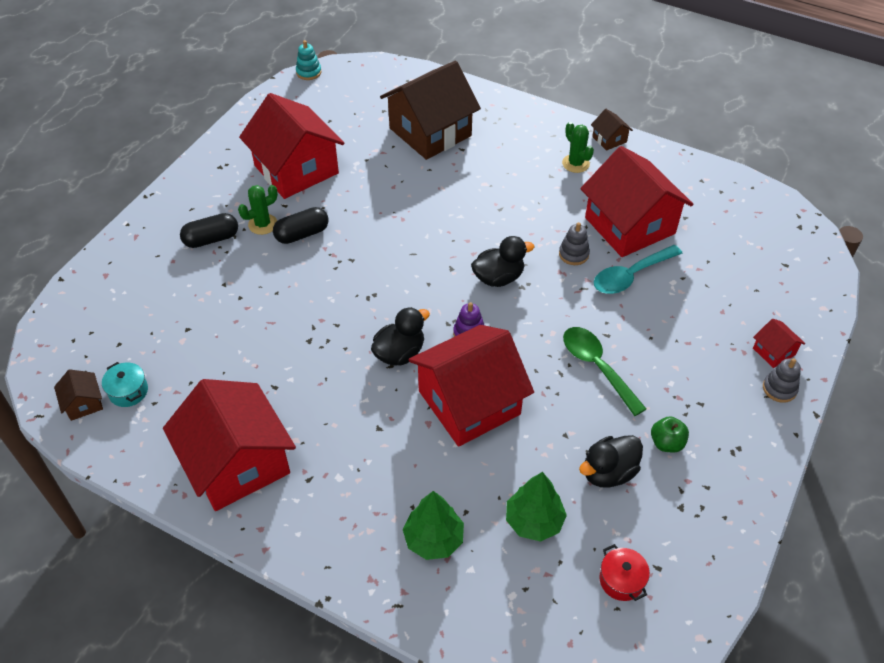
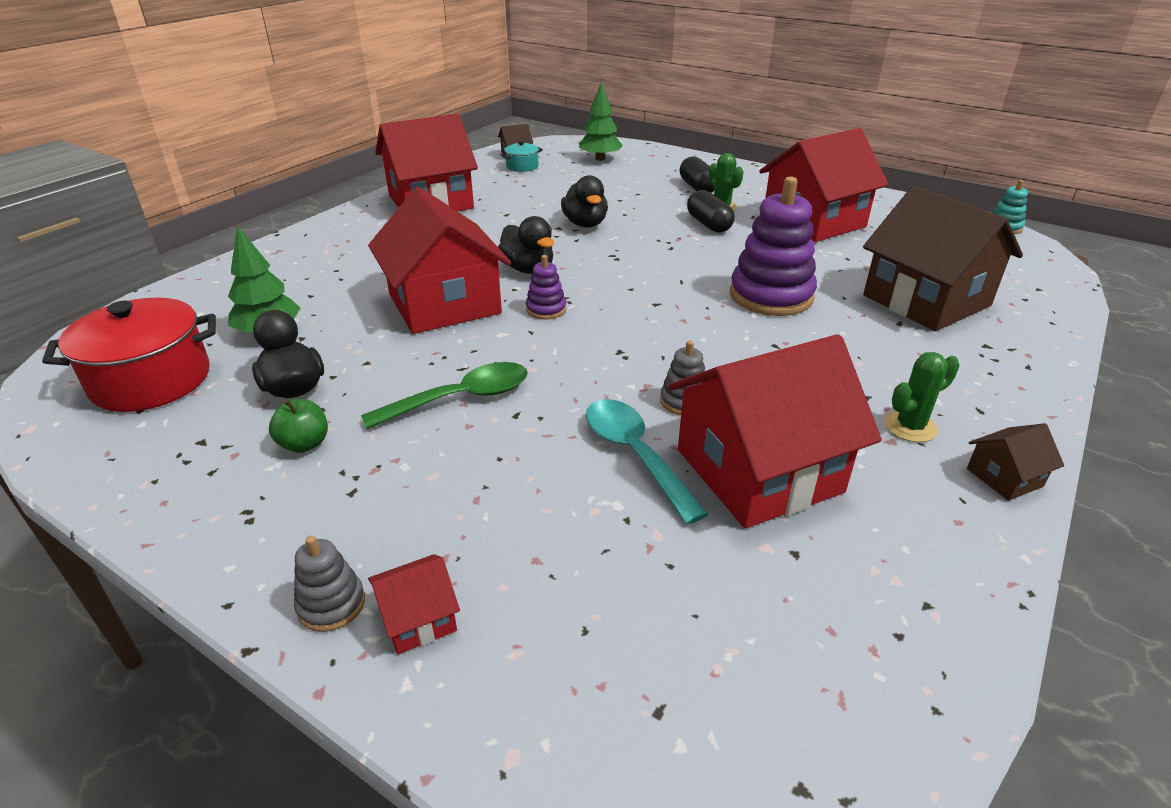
camera: 95 degrees right, 15 degrees down
green tree [403,491,464,560] -> green tree moved to [579,83,623,161]
black duck [471,236,535,287] -> black duck moved to [561,175,608,228]
red pot [599,544,650,601] -> red pot [42,298,216,412], size x2.07
none -> purple stacking toy [730,177,817,316]

